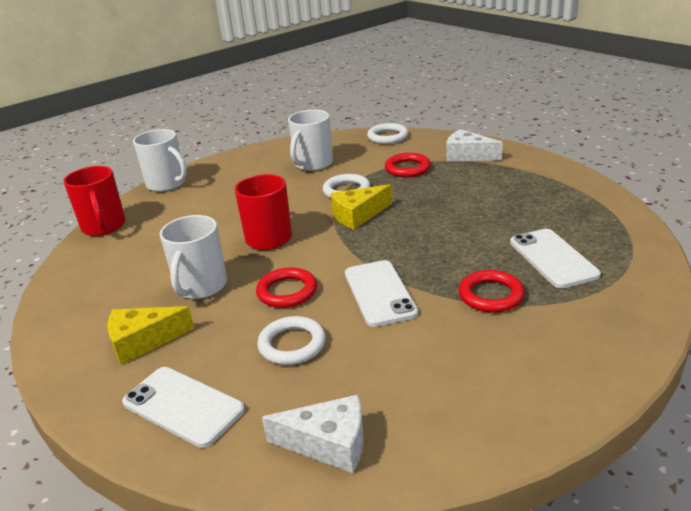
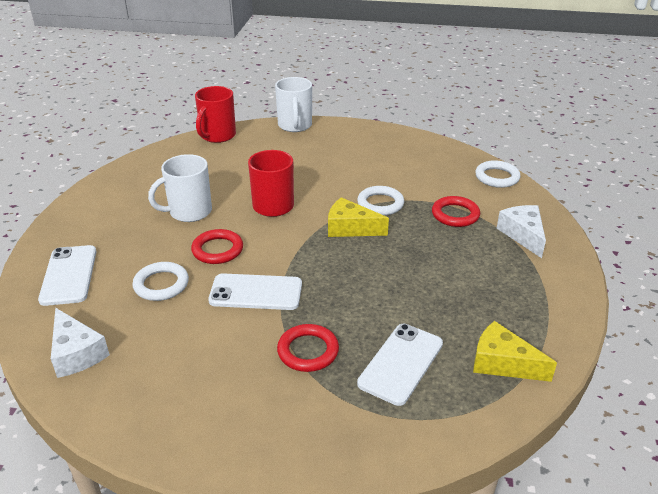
camera: 45 degrees right, 5 degrees up
yellow cheese [108,306,194,365] -> yellow cheese moved to [473,321,557,382]
white mug [288,110,333,171] -> none
white phone [345,260,418,327] -> white phone turned 60 degrees clockwise [208,273,302,310]

